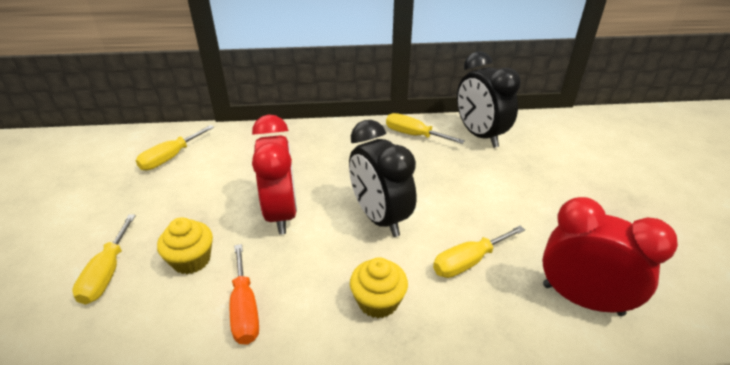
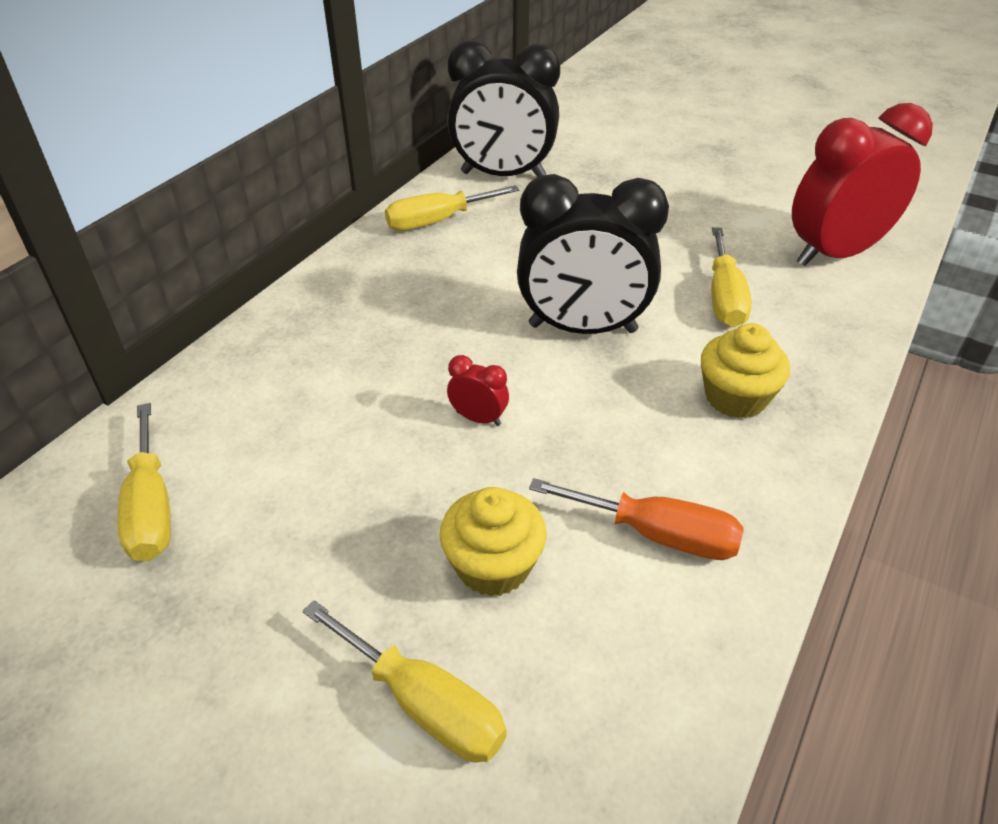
camera: 55 degrees left, 5 degrees up
red clock [252,115,297,234] -> red clock [447,355,509,426], size x0.40

